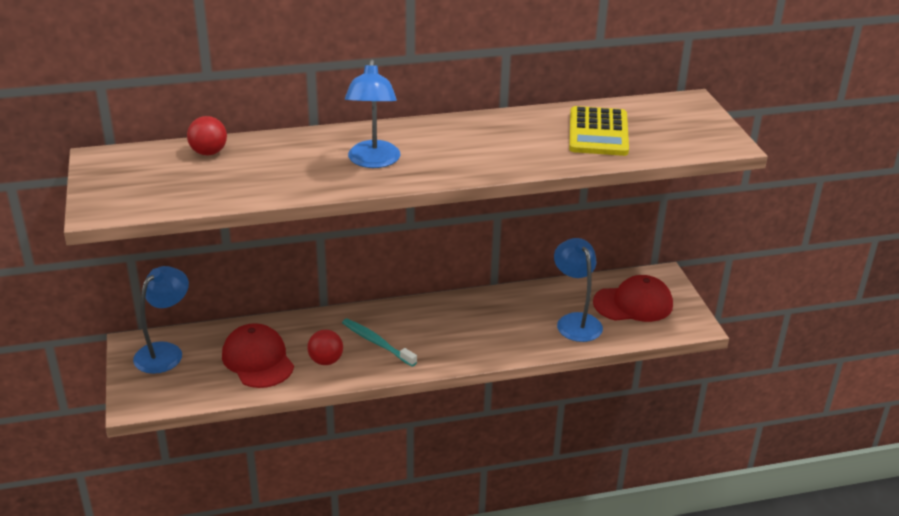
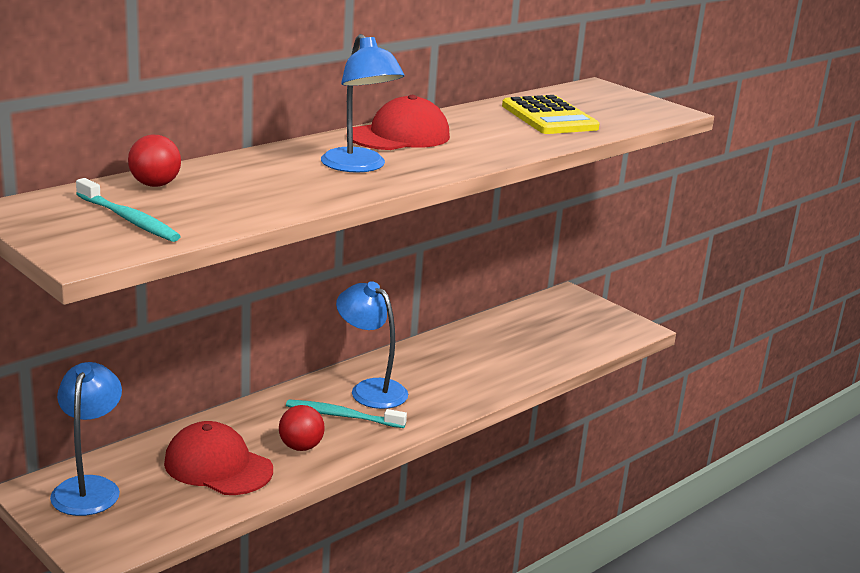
camera: 30 degrees left, 10 degrees down
blue lamp [554,238,603,342] -> blue lamp moved to [336,281,408,409]
red cap [593,275,673,322] -> red cap moved to [353,95,450,150]
none -> turquoise toothbrush [76,178,181,242]

